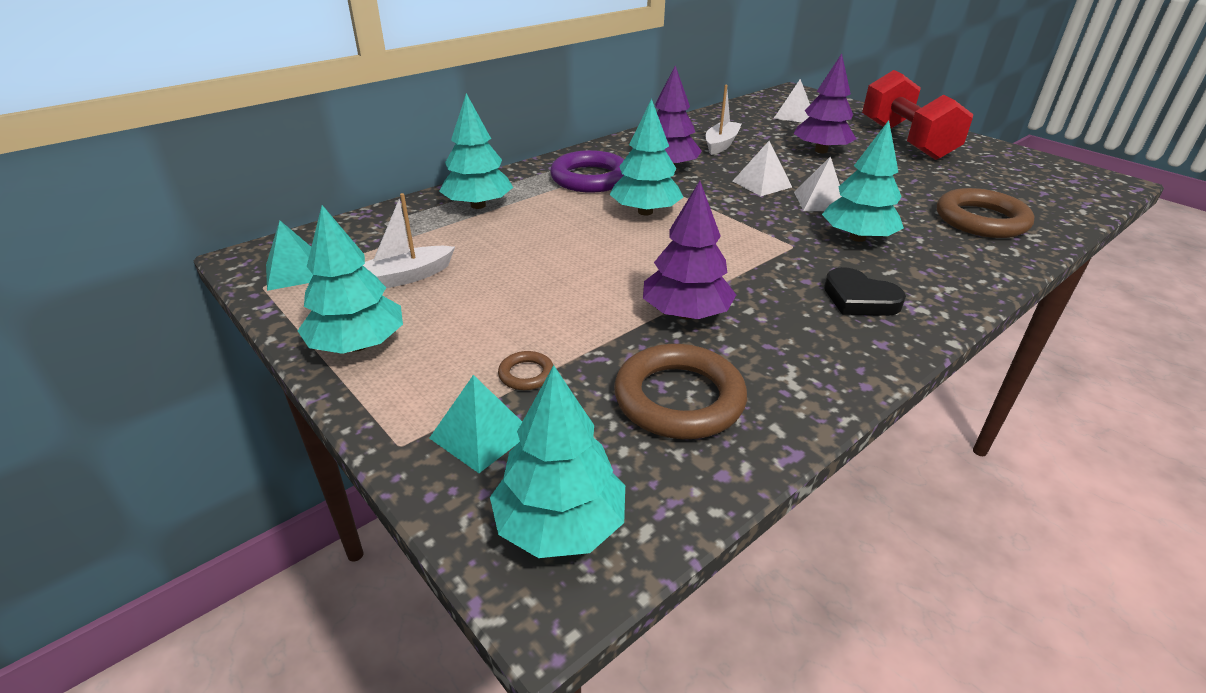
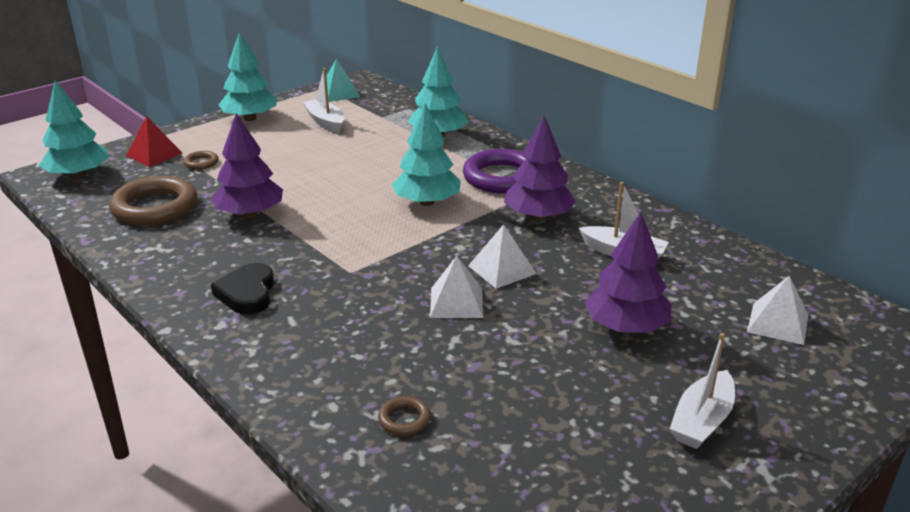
camera: 90 degrees right, 5 degrees down
turquoise pyramid [429,375,522,473] -> red pyramid [126,116,183,167]
turquoise tree [822,120,904,242] -> none
black heart [824,267,906,316] -> black heart turned 45 degrees counterclockwise [211,263,274,315]
red dumbbell [862,70,973,160] -> white boat [670,333,735,449]
brown ring [937,188,1034,238] -> brown ring [378,396,431,436], size x0.44

